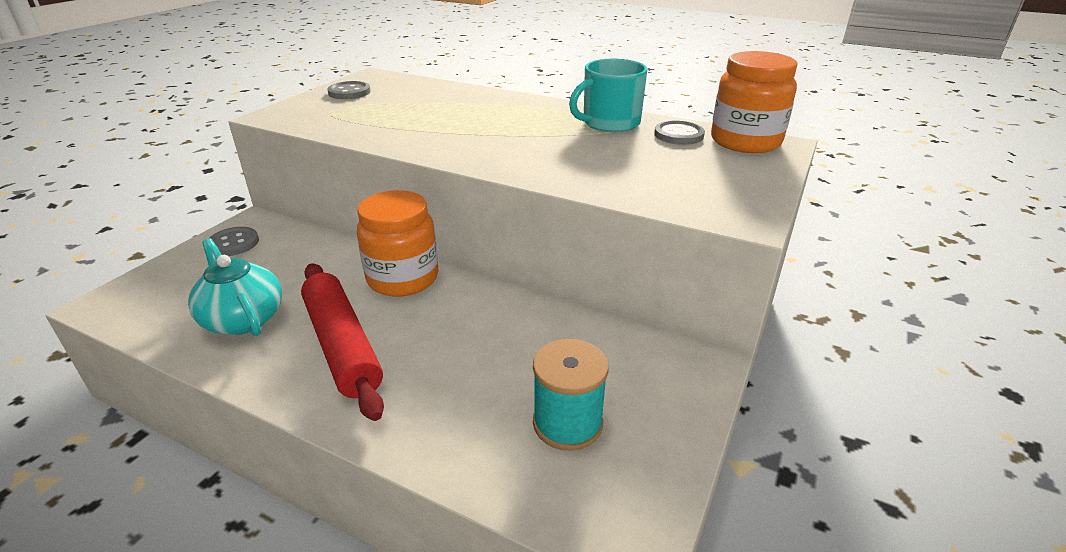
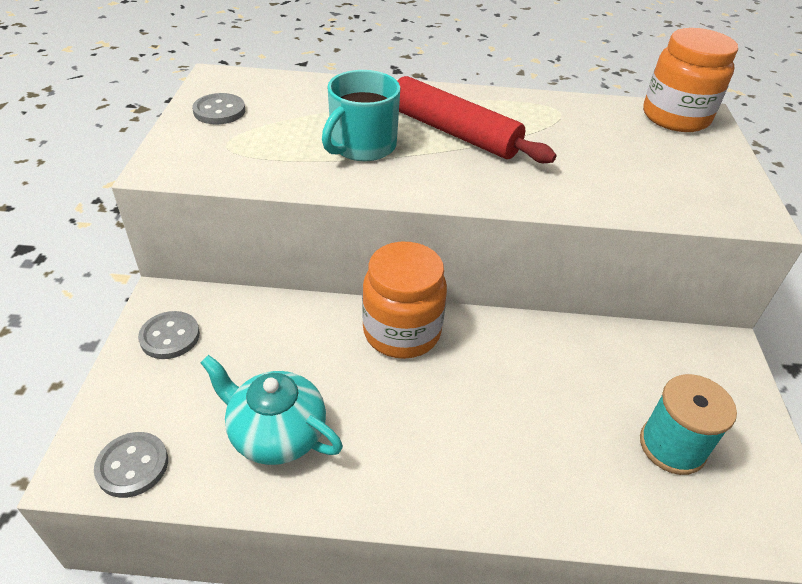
camera: 25 degrees left, 10 degrees up
red rolling pin [301,263,384,421] -> red rolling pin moved to [397,76,556,163]
turquoise mug [569,59,647,132] -> turquoise mug moved to [322,70,400,161]
grey button [654,120,705,145] -> grey button moved to [94,432,168,498]

